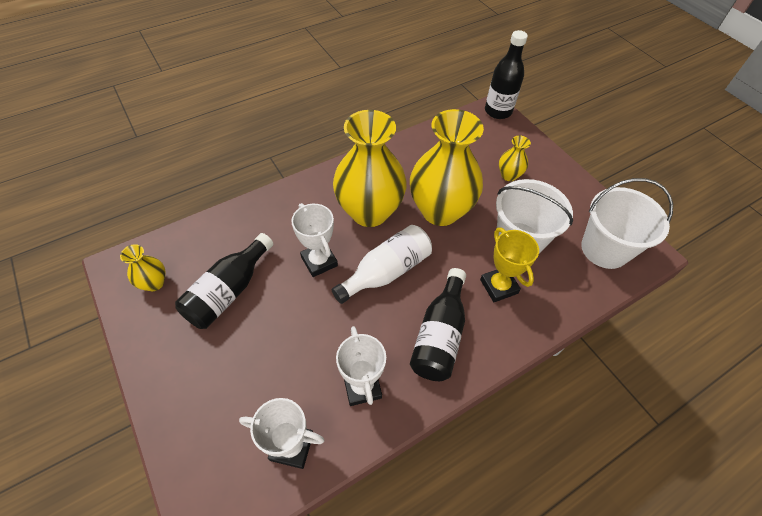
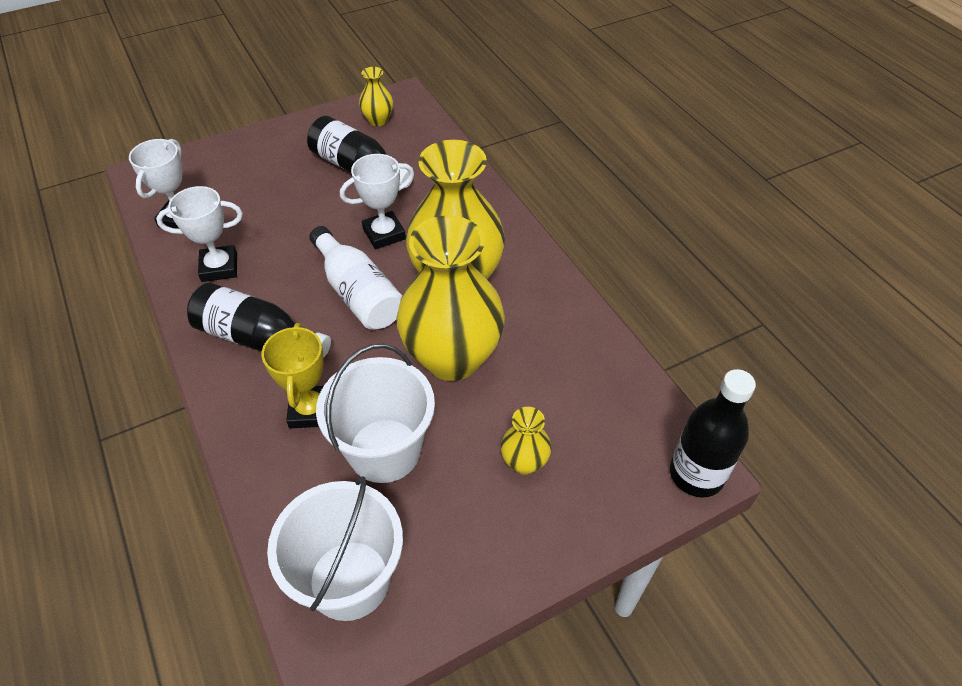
camera: 95 degrees right, 5 degrees down
yellow trophy [480,228,539,302] -> yellow trophy turned 75 degrees counterclockwise [262,323,324,428]

